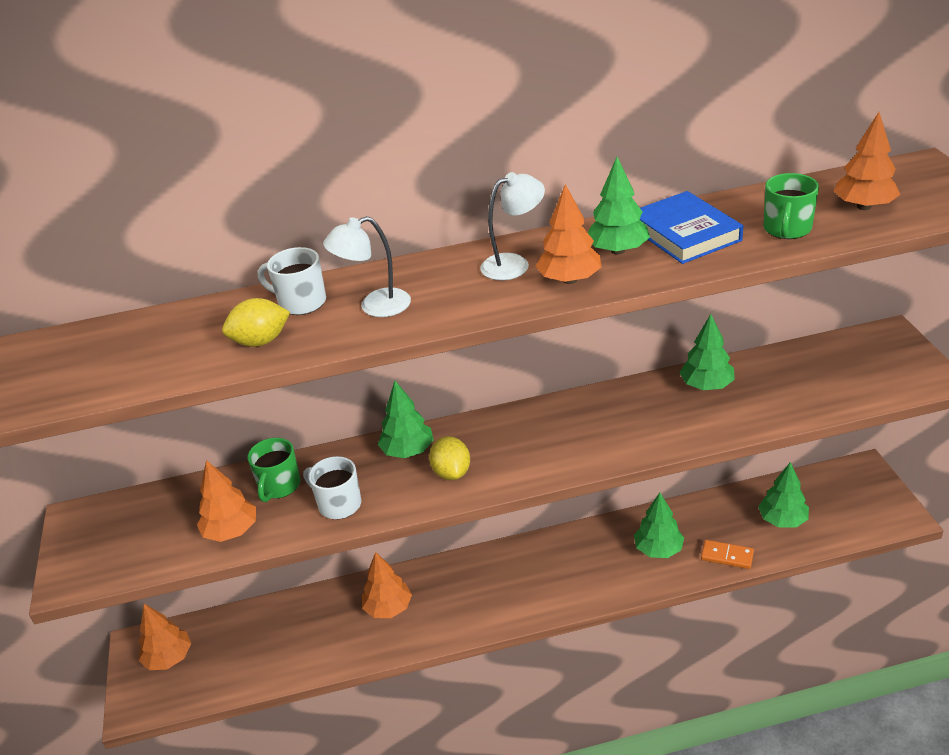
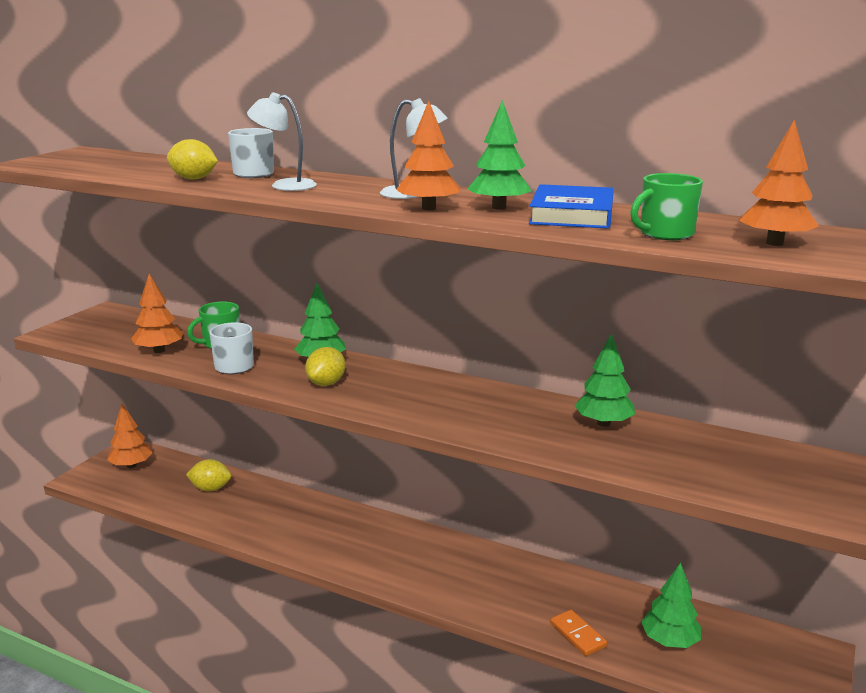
camera: 35 degrees right, 15 degrees down
orange tree [362,552,412,618] -> none
green tree [634,493,684,558] -> none
none -> yellow lemon [186,459,231,491]

